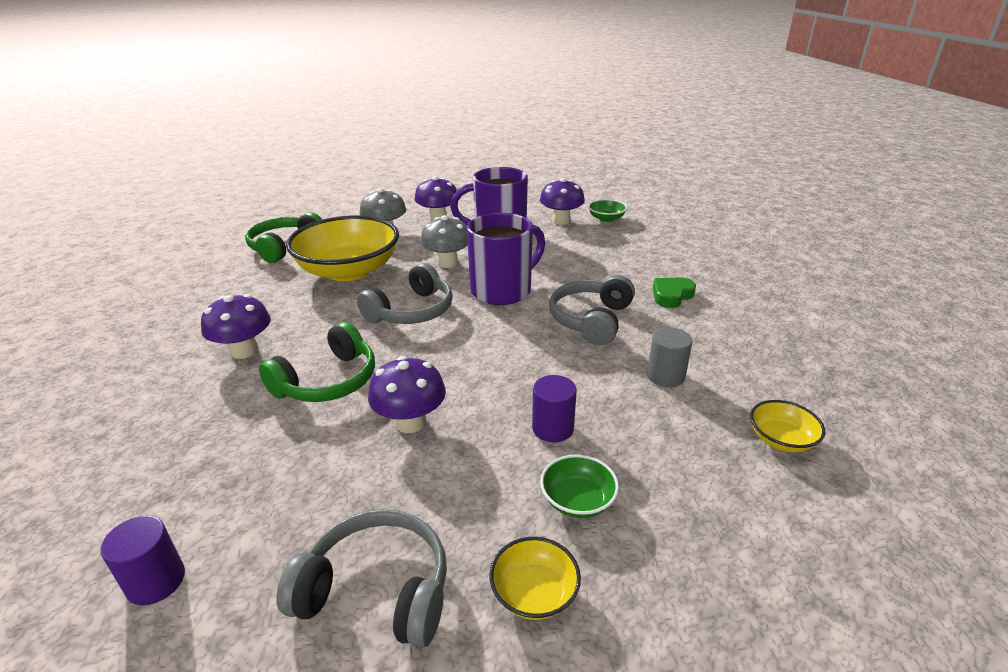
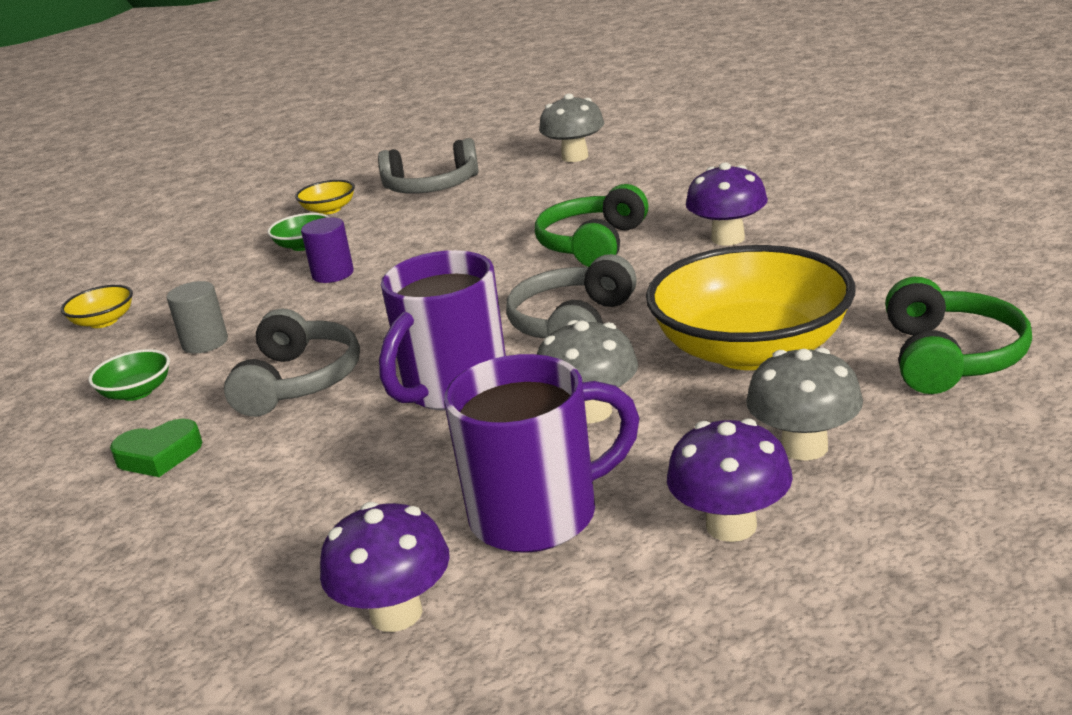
camera: 165 degrees right, 5 degrees down
purple cylinder [101,516,185,605] -> grey mushroom [539,94,604,162]
purple mushroom [368,356,446,433] -> none
green bowl [588,199,627,222] -> green bowl moved to [88,349,170,401]
green heart [653,277,696,308] -> green heart turned 45 degrees clockwise [110,419,202,477]

